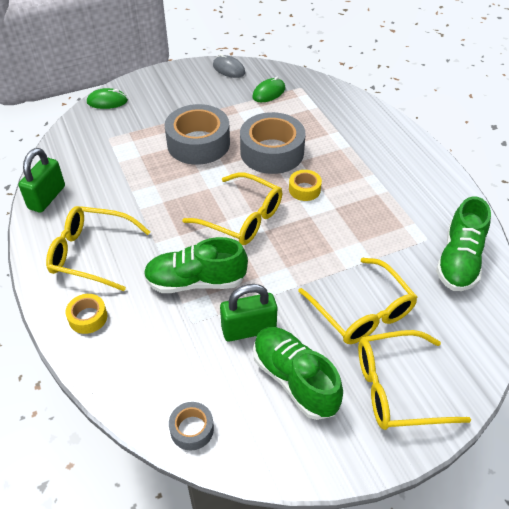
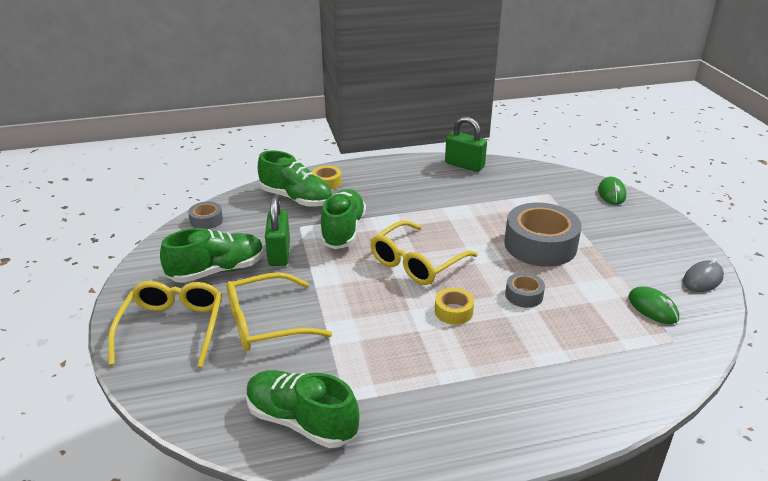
camera: 100 degrees right, 15 degrees down
yellow glasses [46,206,150,291] -> none
grey tape [240,112,306,174] -> grey tape [505,273,545,308], size x0.47
none -> green shoe [258,151,332,207]

